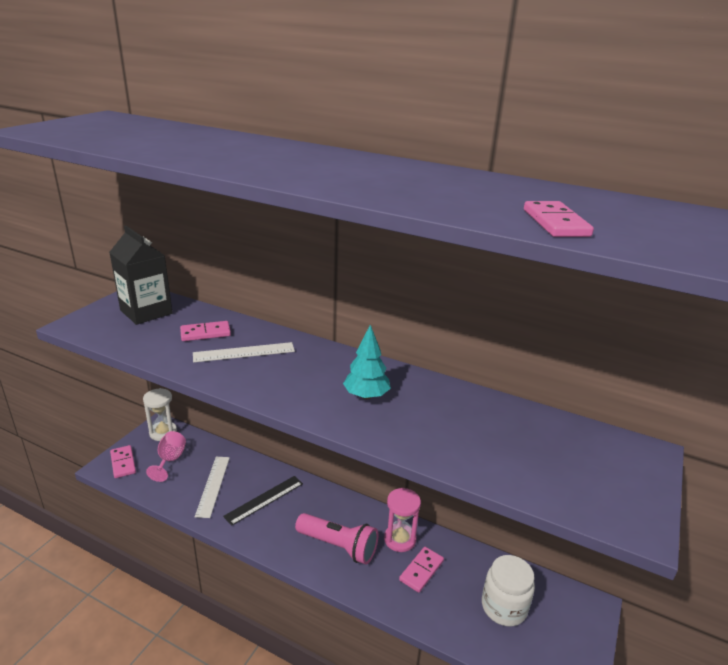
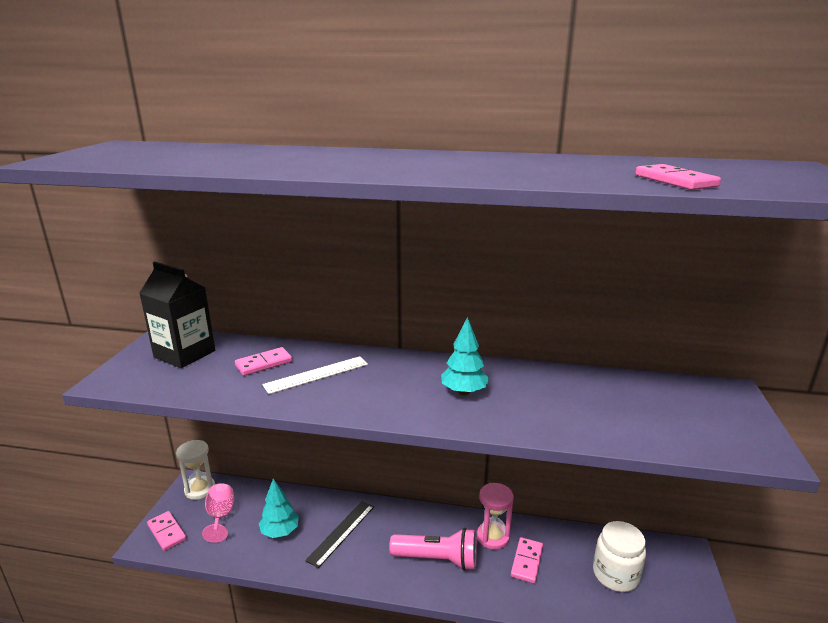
camera: 15 degrees left, 5 degrees down
white ruler [195,457,230,518] -> turquoise tree [259,479,299,538]

